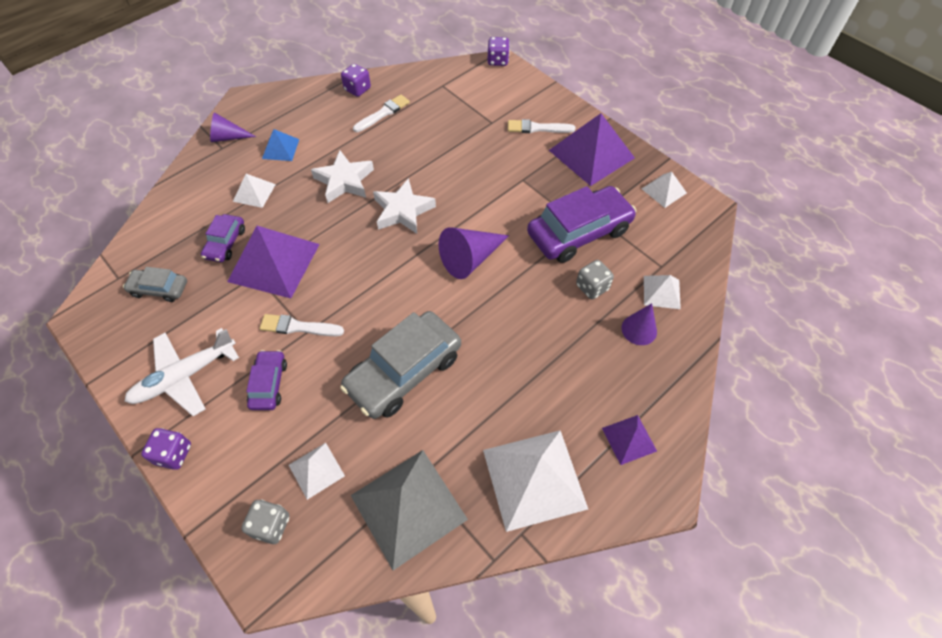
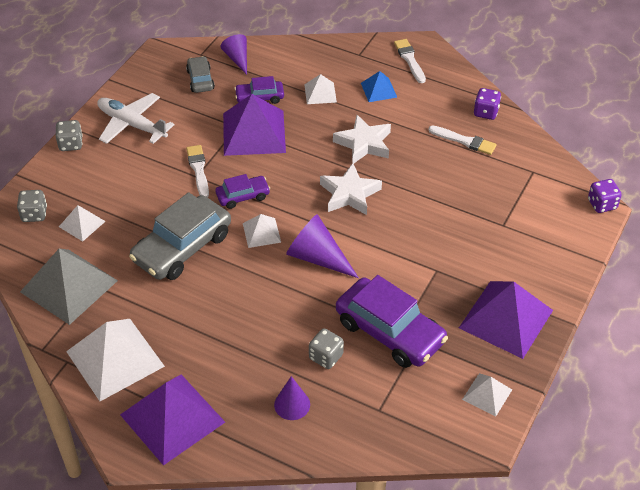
camera: 70 degrees right, 10 degrees down
purple dice [141,428,191,470] -> grey dice [56,120,83,151]
purple cone [210,112,256,142] -> purple cone moved to [220,34,247,75]
purple car [246,350,287,410] -> purple car moved to [215,174,270,209]
grey car [340,311,461,419] -> grey car turned 75 degrees counterclockwise [129,192,231,280]
white brush [508,119,575,133] -> white brush moved to [394,39,426,83]
purple pyramid [602,415,657,465] -> purple pyramid [120,374,225,465], size x1.98
white pyramid [644,275,681,309] -> white pyramid moved to [243,214,281,248]

